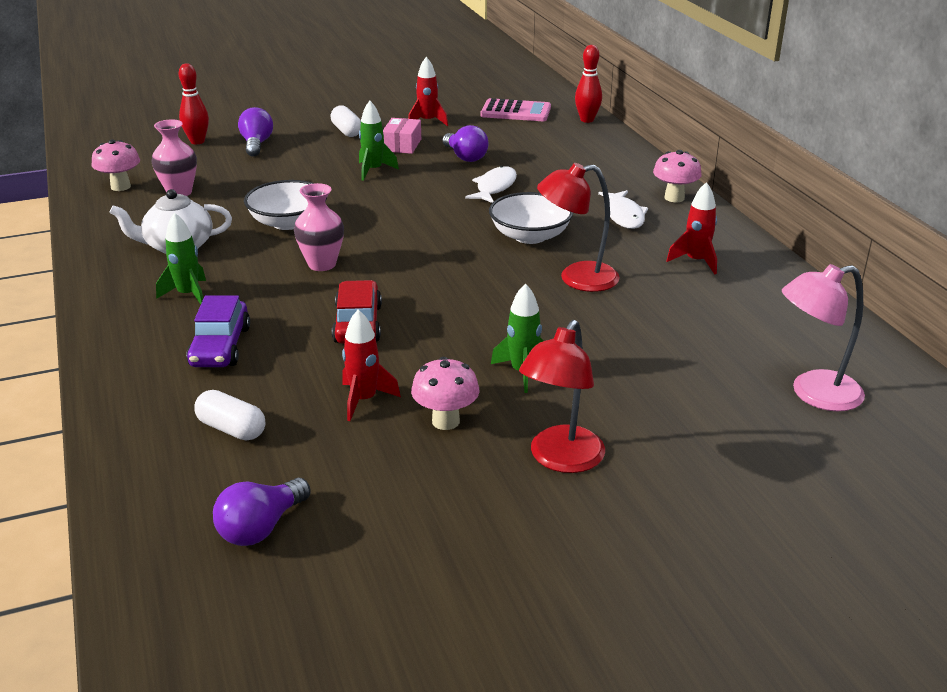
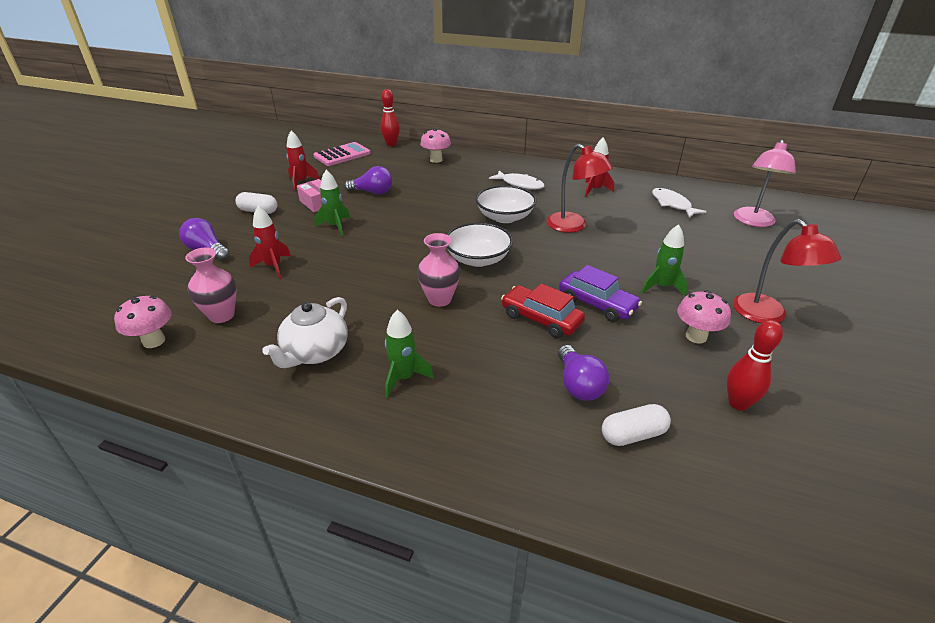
camera: 50 degrees left, 5 degrees up
red bowling pin [179,63,209,144] -> red bowling pin moved to [727,320,783,411]
purple car [186,295,250,367] -> purple car moved to [559,265,642,322]
purple light bulb [213,478,311,546] -> purple light bulb moved to [558,345,610,401]
white bowl [244,180,327,230] -> white bowl moved to [446,223,513,267]
red rocket [342,310,401,421] -> red rocket moved to [249,206,291,278]
white fish [465,166,517,203] -> white fish moved to [652,188,707,218]
red lamp [537,163,620,292] -> red lamp turned 75 degrees counterclockwise [547,144,613,233]
pink mushroom [653,150,702,202] -> pink mushroom moved to [420,128,451,163]

